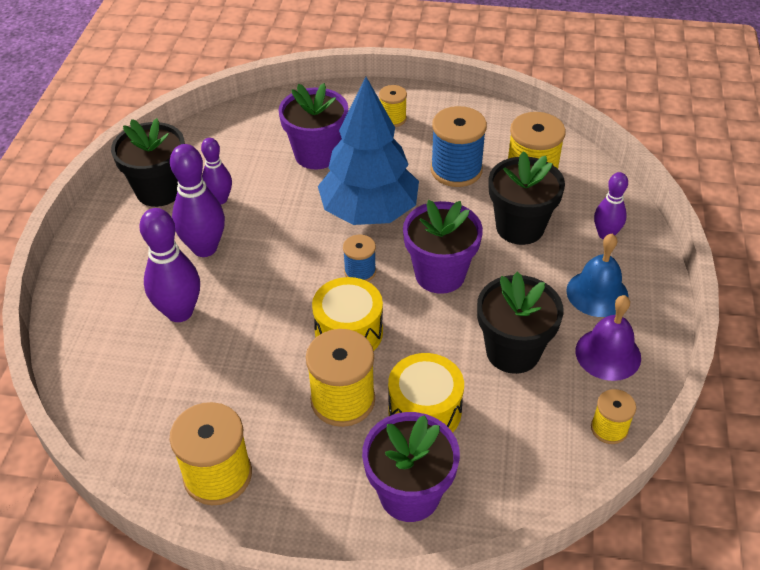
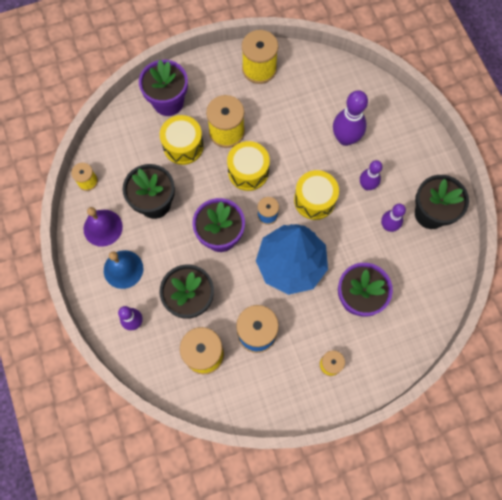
camera: 150 degrees right, 25 degrees up
purple bowling pin [170,144,225,257] -> purple bowling pin [360,160,382,190], size x0.62
none -> yellow drum [294,170,339,220]

